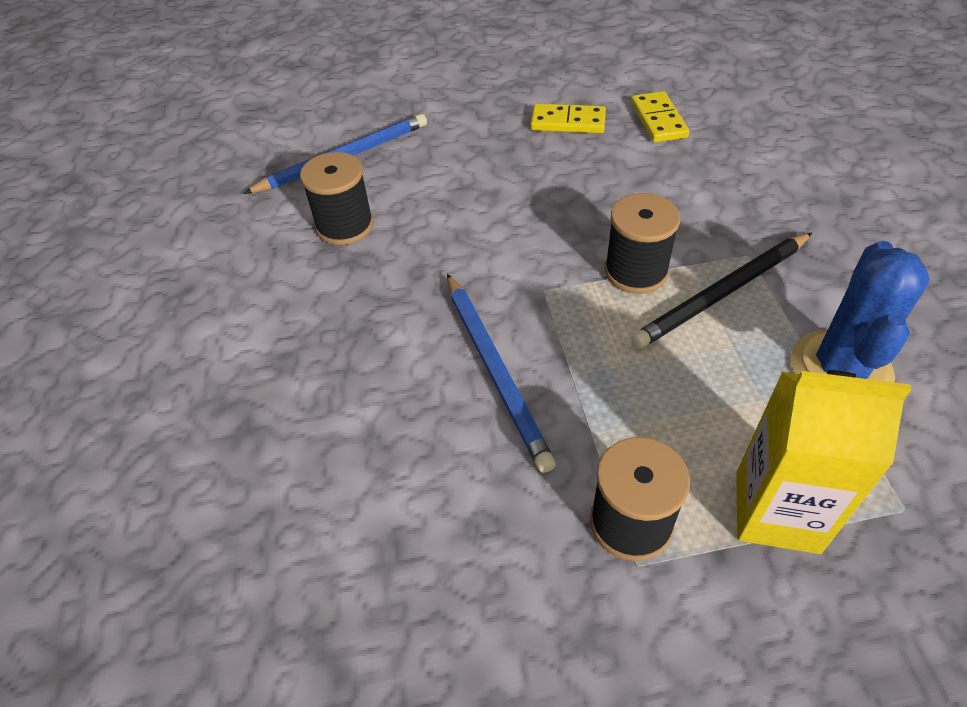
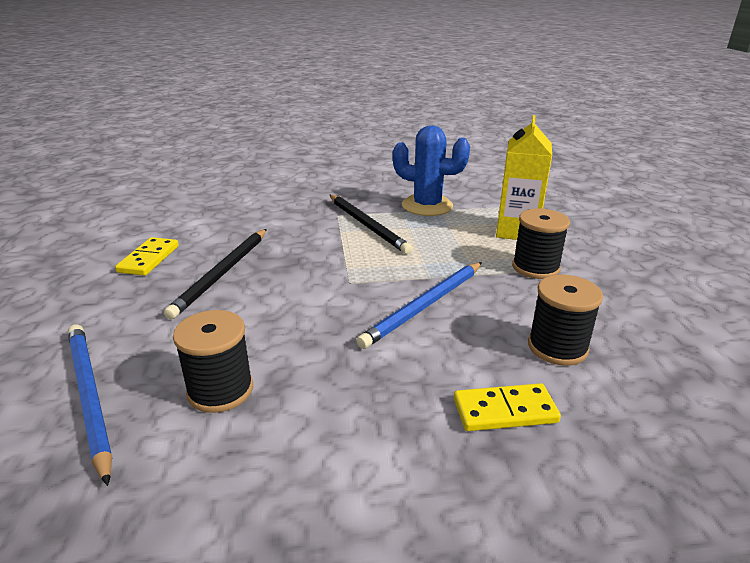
camera: 90 degrees left, 20 degrees down
blue pencil [447,274,556,473] -> blue pencil turned 150 degrees clockwise [356,262,482,349]
black spool [604,193,680,294] -> black spool moved to [528,275,603,366]
yellow domino [631,91,689,143] -> yellow domino moved to [454,383,561,431]
none -> black pencil [164,229,267,319]

